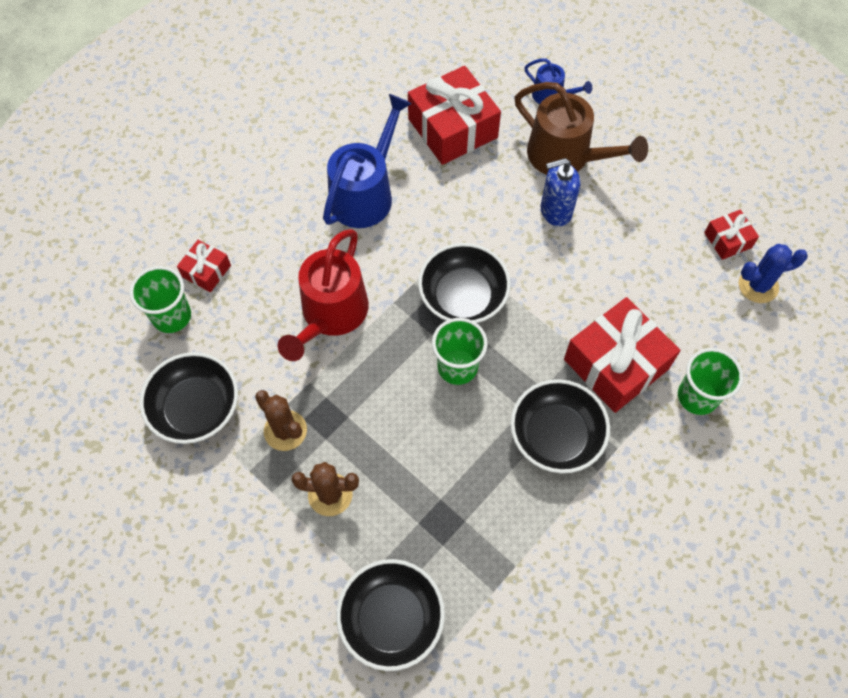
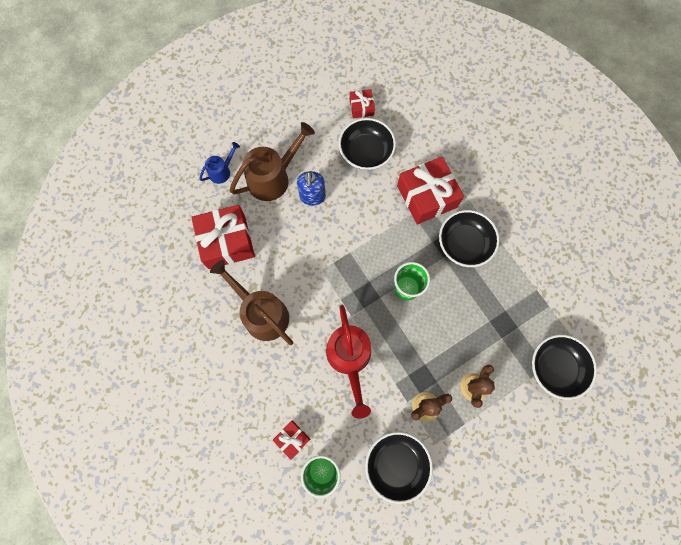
camera: 75 degrees left, 10 degrees up
red watering can [278,229,369,361] -> red watering can turned 45 degrees clockwise [326,305,371,419]
blue watering can [323,94,412,228] -> brown watering can [210,260,293,345]
black bowl [418,243,511,323] -> black bowl moved to [339,118,396,170]
green cup [678,348,743,415] -> none
blue cactus [739,244,808,303] -> none

